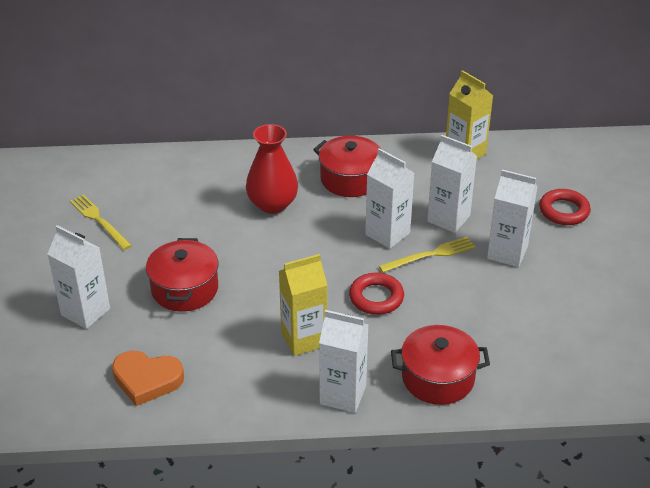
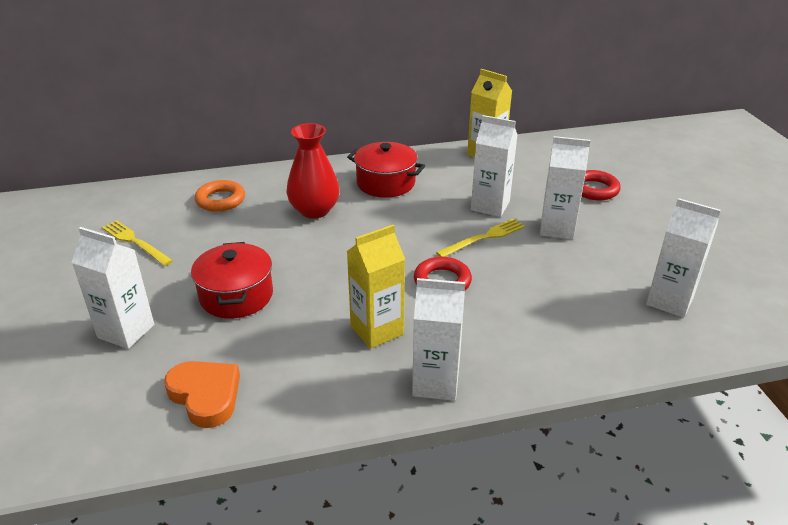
camera: 10 degrees left, 5 degrees down
orange heart [112,351,184,406] -> orange heart turned 135 degrees counterclockwise [164,361,240,428]
white carton [365,148,414,249] -> white carton moved to [646,198,721,318]
red pot [391,325,490,405] -> none
none -> orange ring [195,180,245,212]

